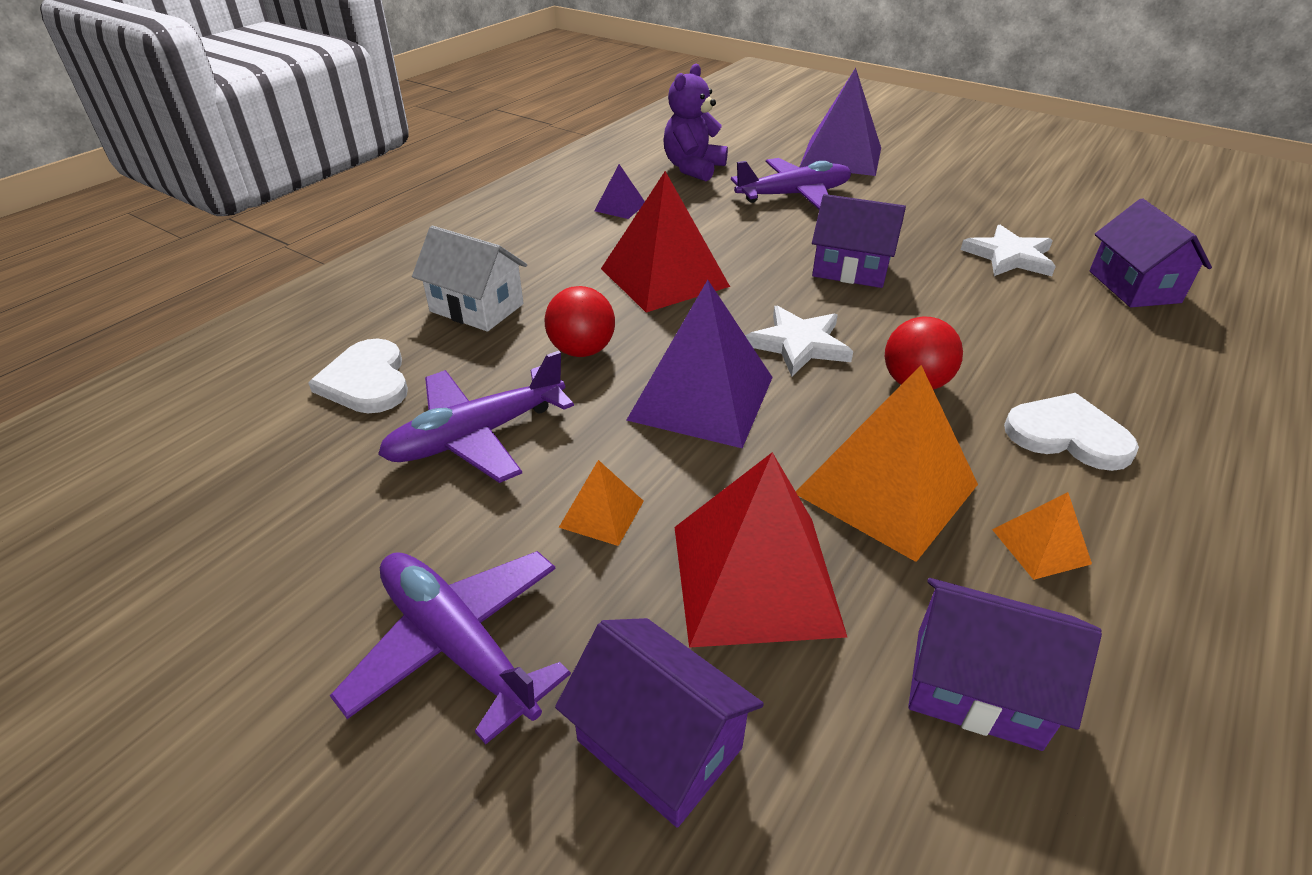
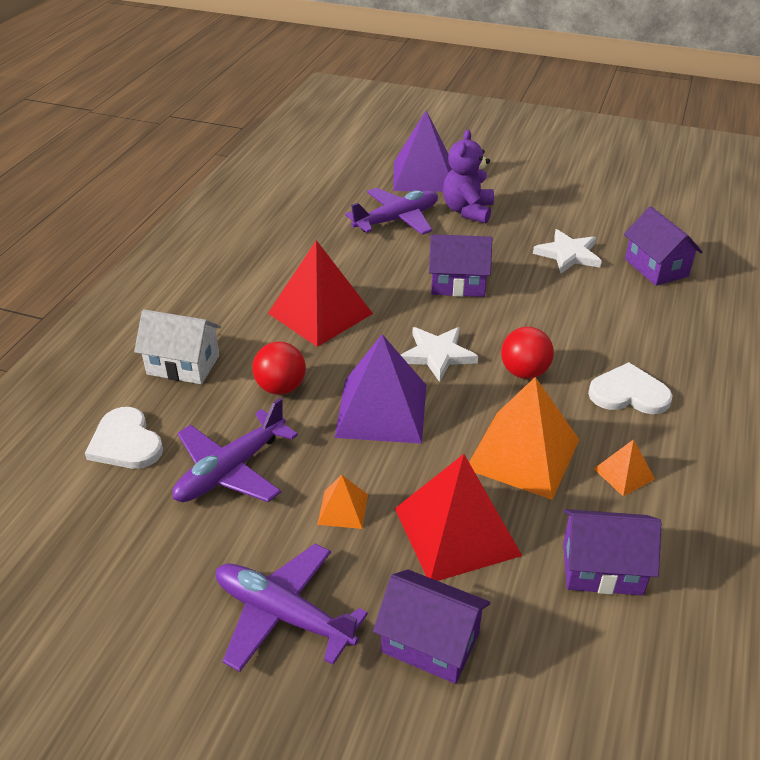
camera: 15 degrees left, 0 degrees up
purple pyramid [594,164,645,219] -> none
purple teddy bear [663,64,728,181] -> purple teddy bear moved to [443,130,494,223]

